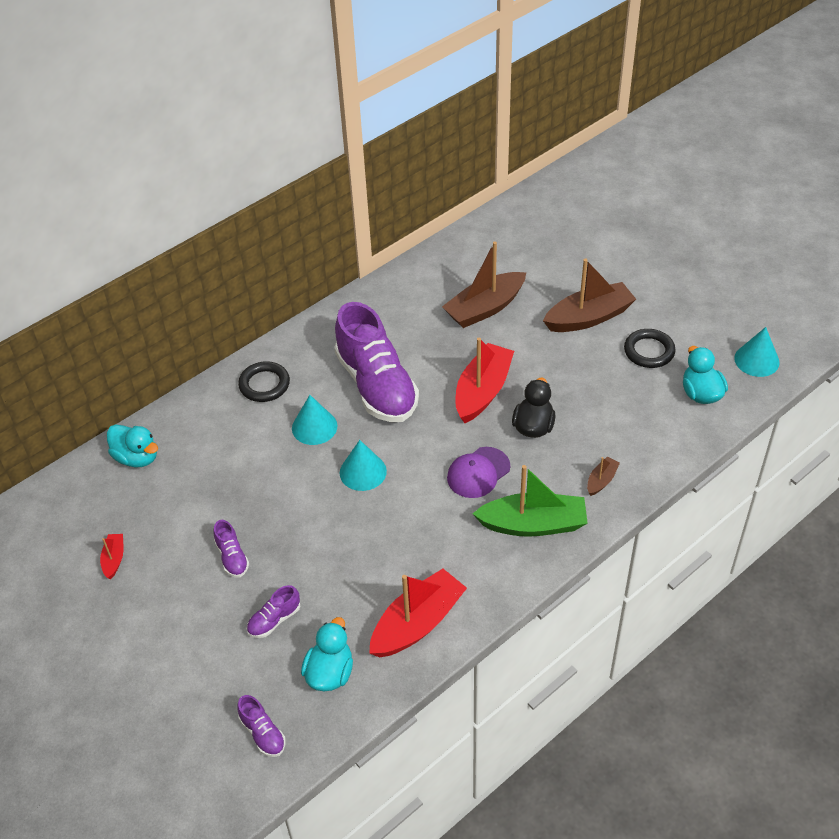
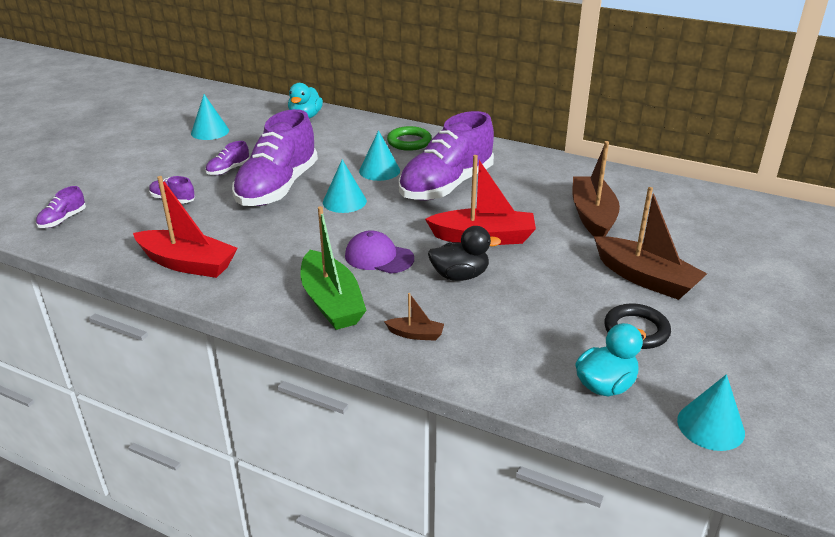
camera: 65 degrees right, 15 degrees down
red boat [100,534,123,579] -> turquoise cone [191,94,229,140]
black ring [238,361,290,402] -> green ring [387,126,432,151]
turquoise duck [301,617,353,691] -> none
brown boat [442,242,526,328] -> brown boat turned 60 degrees clockwise [572,141,620,237]
none -> purple shoe [232,109,318,206]

